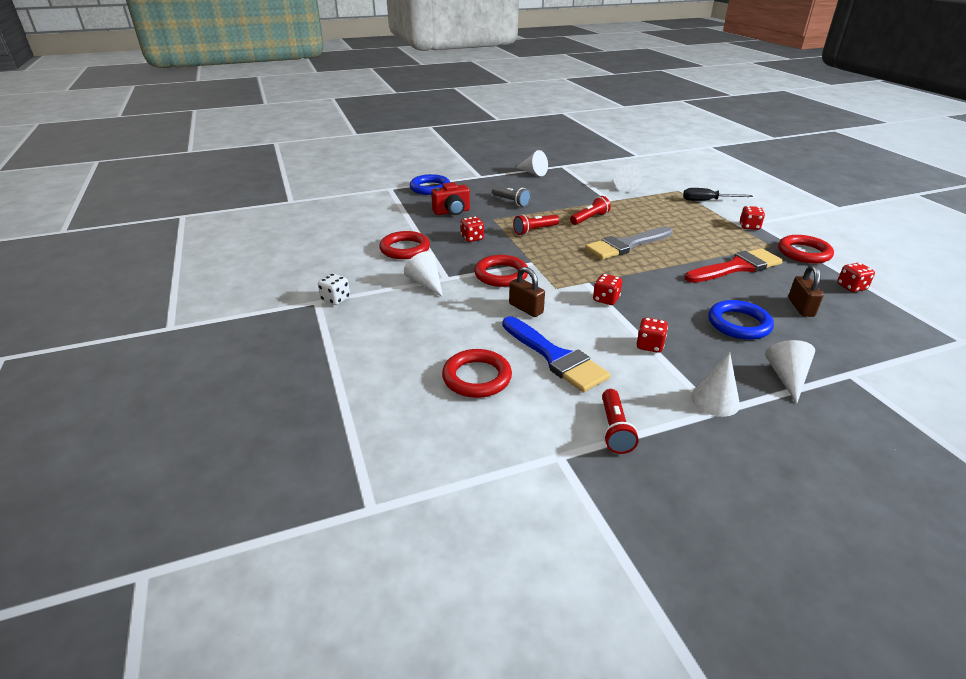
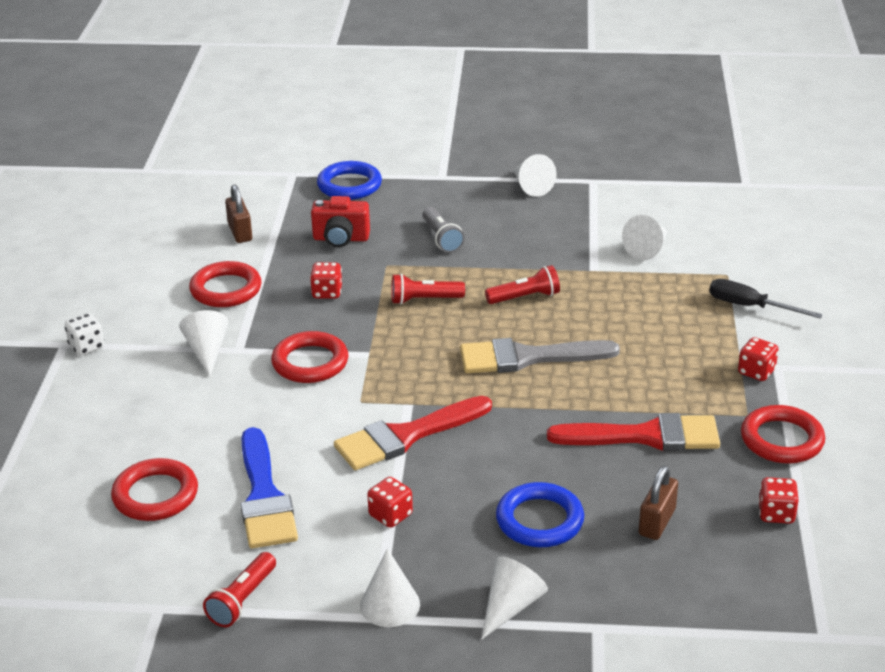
camera: 25 degrees right, 0 degrees up
brown padlock [509,267,545,317] -> brown padlock moved to [225,185,252,243]
red dice [593,274,622,305] -> red brush [334,396,492,470]

